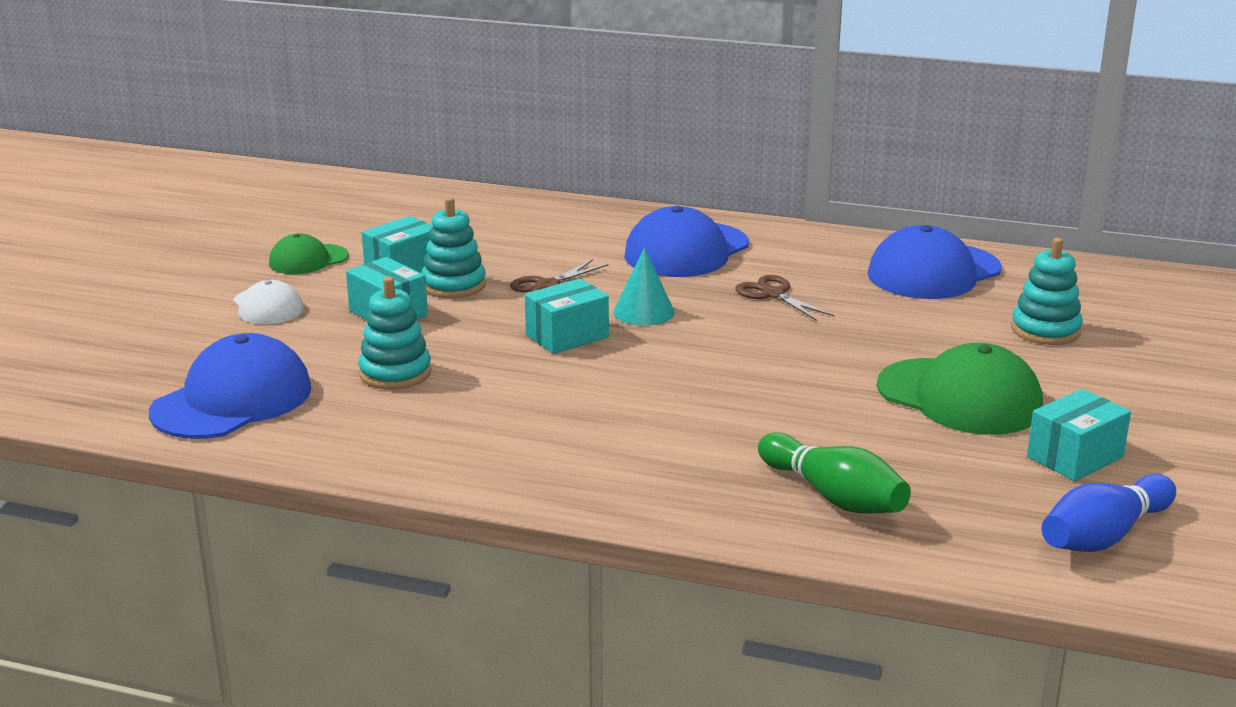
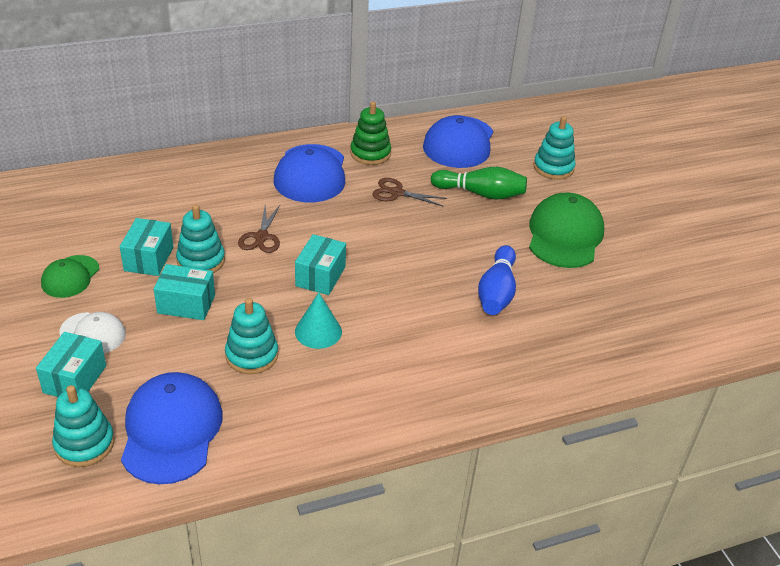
camera: 40 degrees left, 15 degrees up
turquoise cone [613,248,675,326] -> turquoise cone moved to [295,292,342,349]
green bowling pin [758,432,911,513] -> green bowling pin moved to [430,167,527,200]
green cap [877,343,1043,435] -> green cap turned 75 degrees counterclockwise [529,193,604,268]
turquoise box [1027,389,1131,481] -> turquoise box moved to [36,332,106,397]
blue bowling pin [1042,474,1176,552] -> blue bowling pin moved to [478,245,516,315]
none -> turquoise stacking toy [52,385,114,467]
none -> green stacking toy [350,101,391,165]

